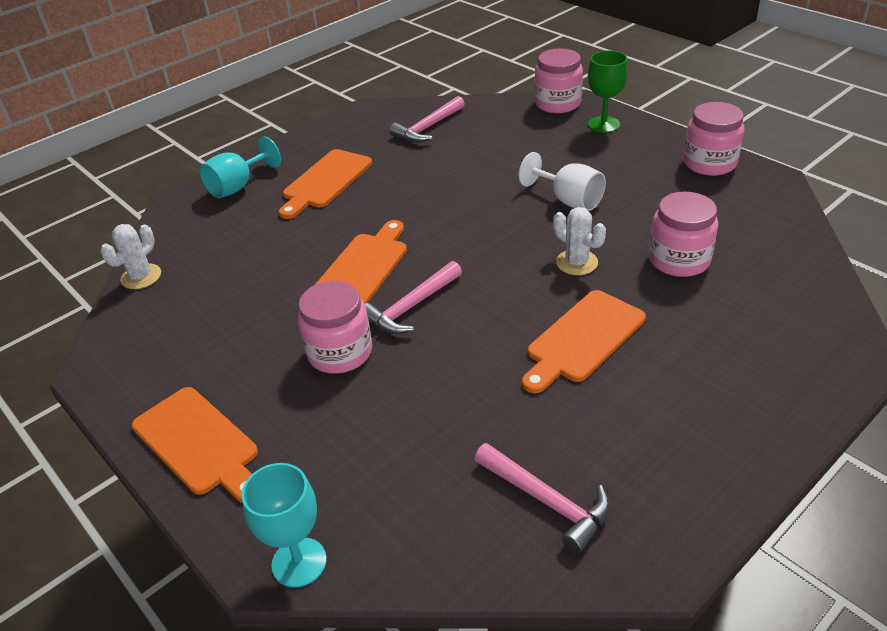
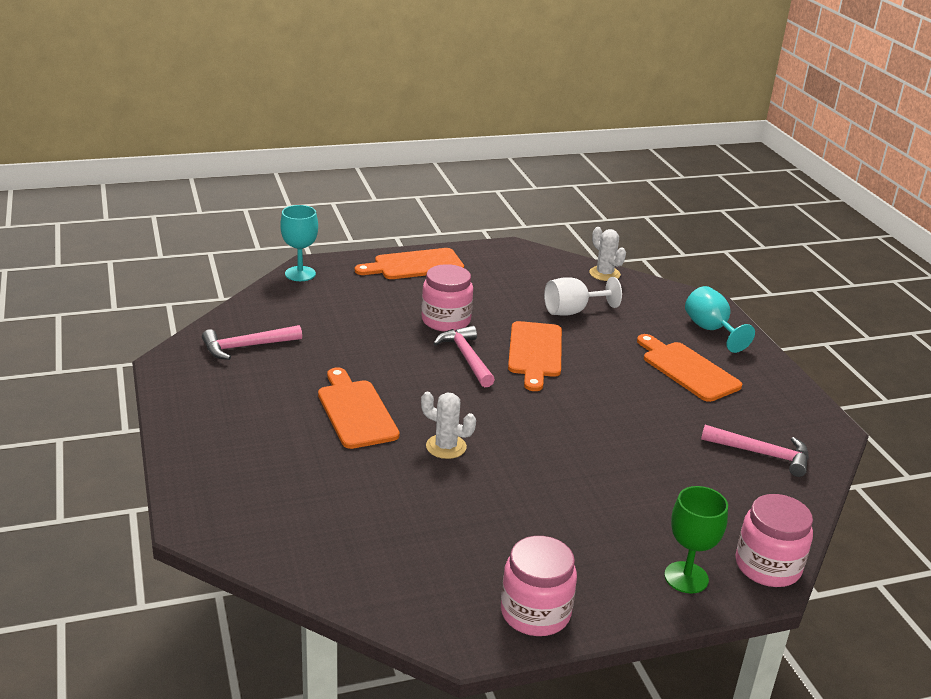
camera: 110 degrees right, 10 degrees down
orange cutting board [315,220,407,304] -> orange cutting board turned 45 degrees clockwise [508,321,562,391]
pink hammer [390,96,465,142] -> pink hammer turned 135 degrees clockwise [701,425,809,477]
white goblet [519,152,606,211] -> white goblet moved to [544,277,622,316]
white cactus [553,207,606,275] -> white cactus turned 45 degrees clockwise [421,392,476,459]
pink jar [649,192,718,277] -> none

